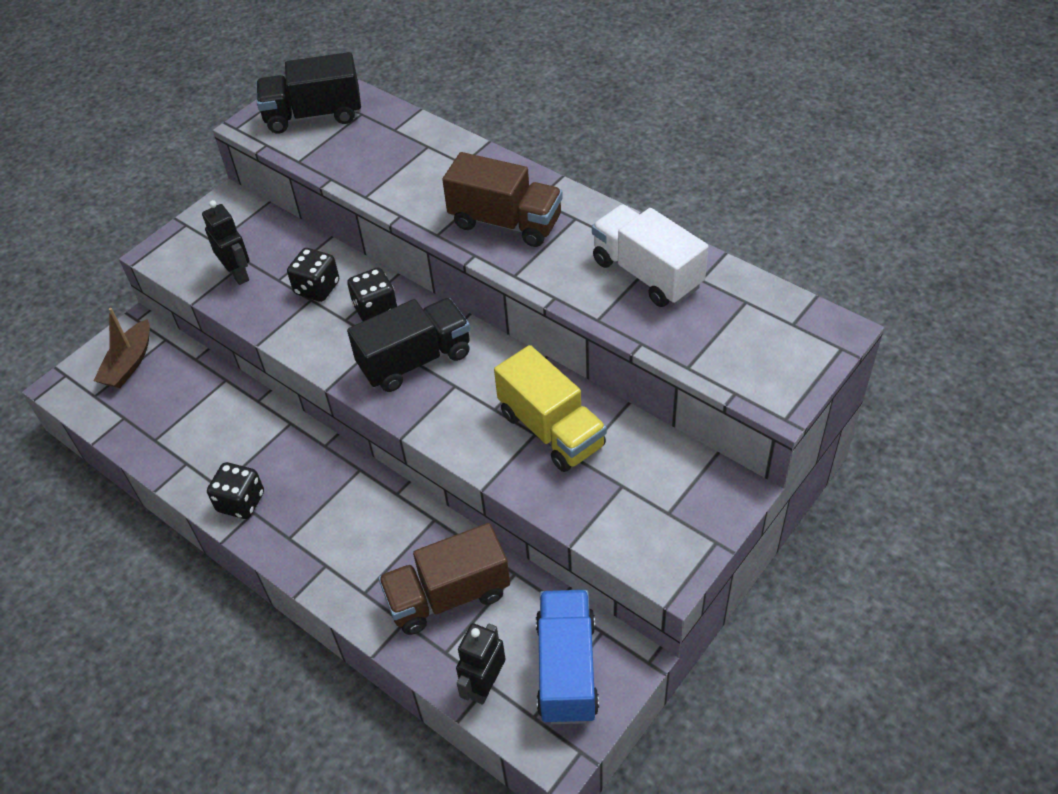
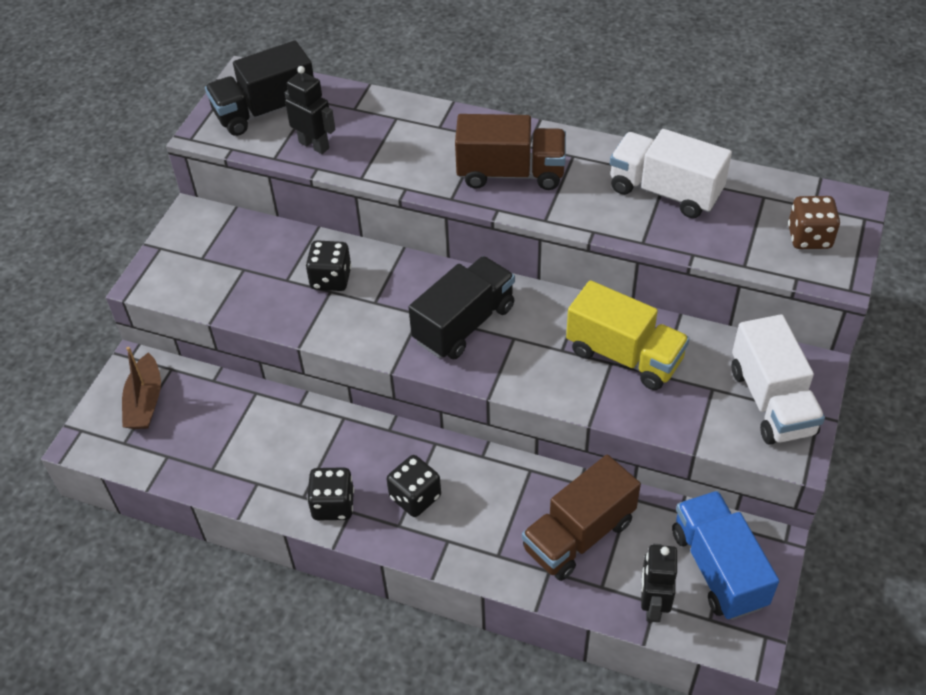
camera: 20 degrees left, 0 degrees up
black robot [202,200,250,285] -> black robot moved to [285,66,335,154]
black dice [347,268,397,321] -> black dice moved to [387,455,441,517]
none -> white truck [732,314,825,445]
none -> brown dice [788,196,840,249]

